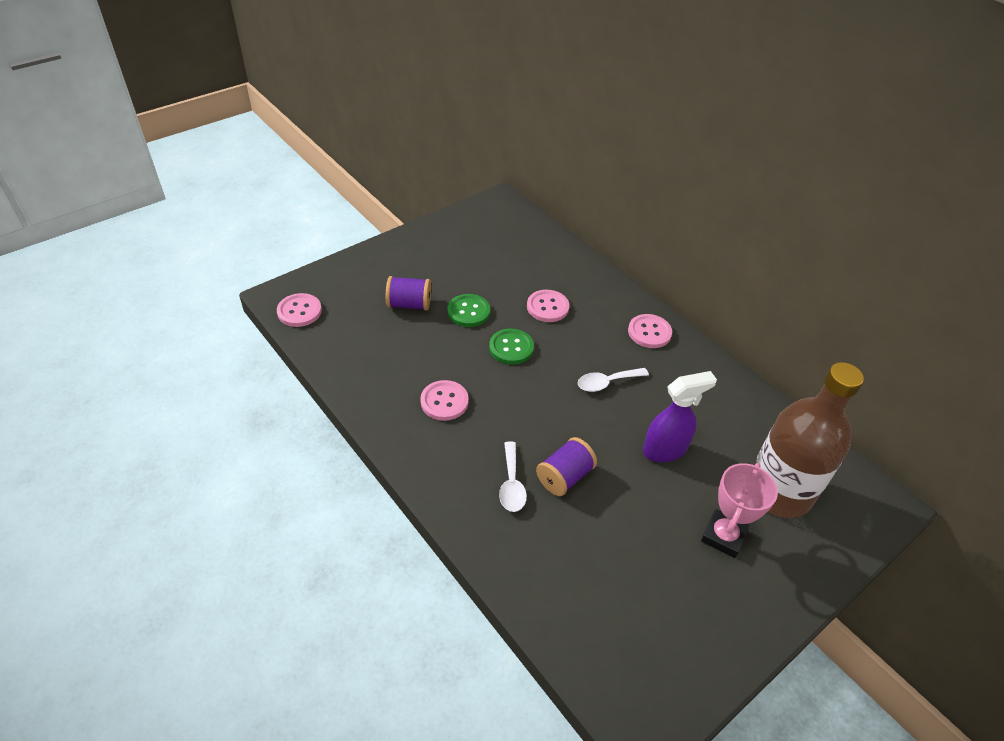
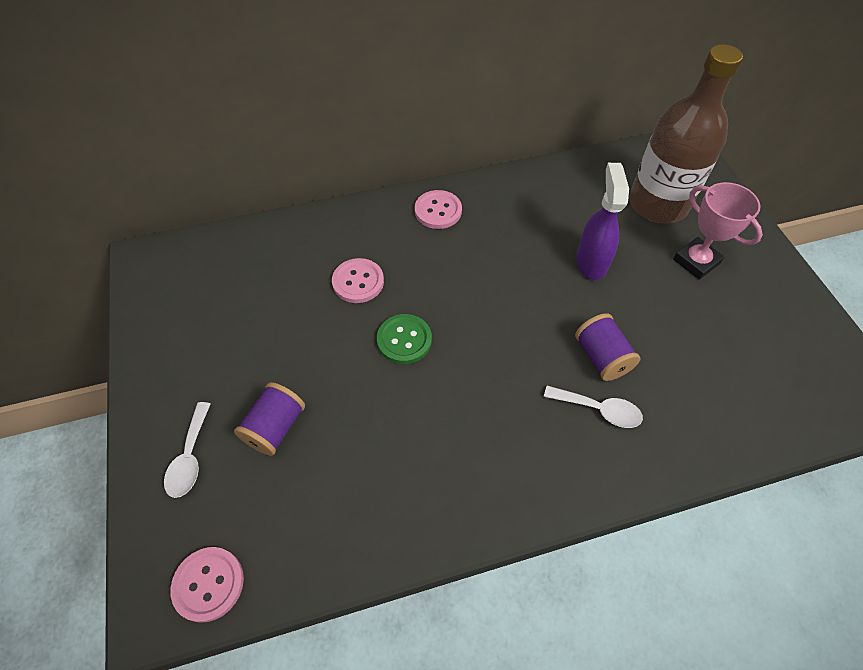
camera: 65 degrees left, 10 degrees up
pink button [420,380,469,421] -> none
green button [447,294,490,327] -> none
white spoon [578,368,649,392] -> white spoon moved to [164,402,210,498]

